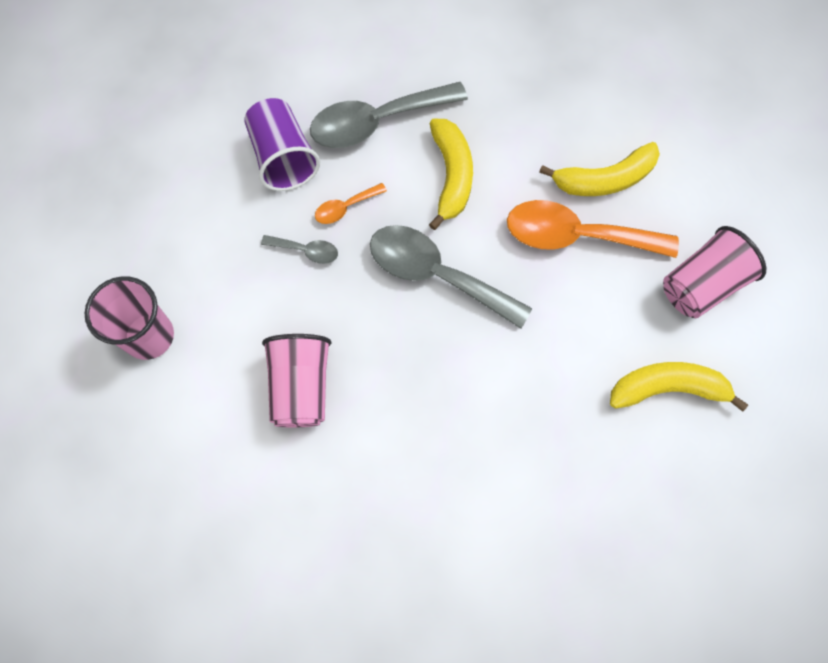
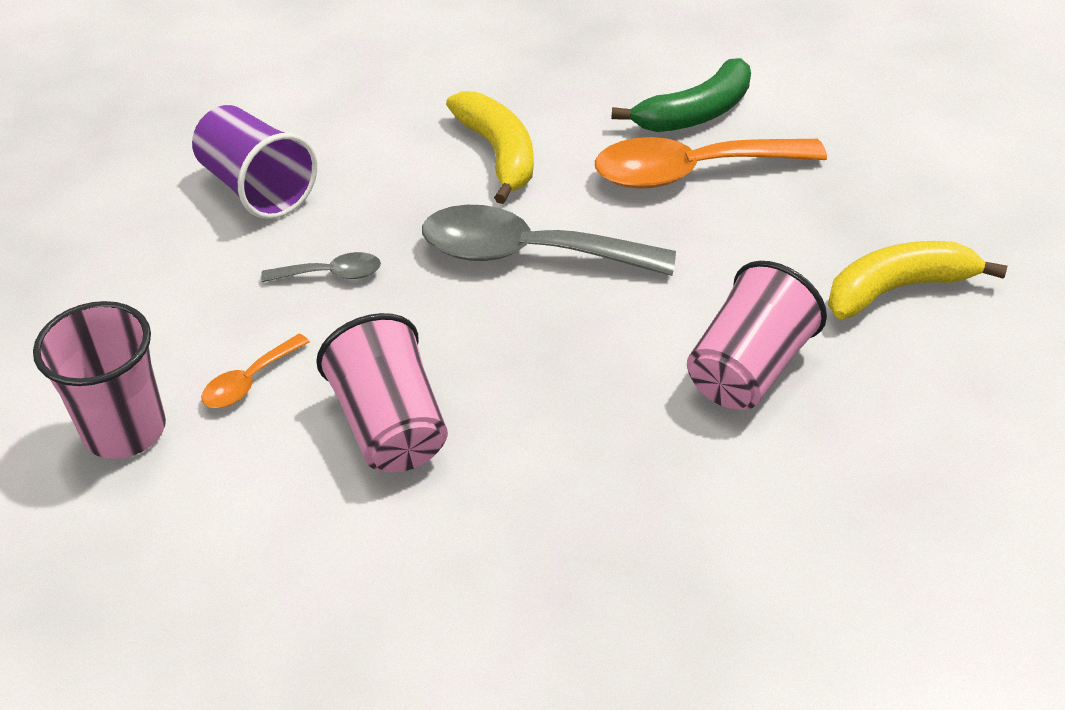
camera: 20 degrees left, 25 degrees down
grey spoon [310,82,468,148] -> none
orange spoon [315,183,387,224] -> orange spoon moved to [201,334,310,408]
yellow banana [539,142,660,196] -> green banana [611,58,751,132]
pink cup [663,226,766,318] -> pink cup moved to [687,261,827,410]

